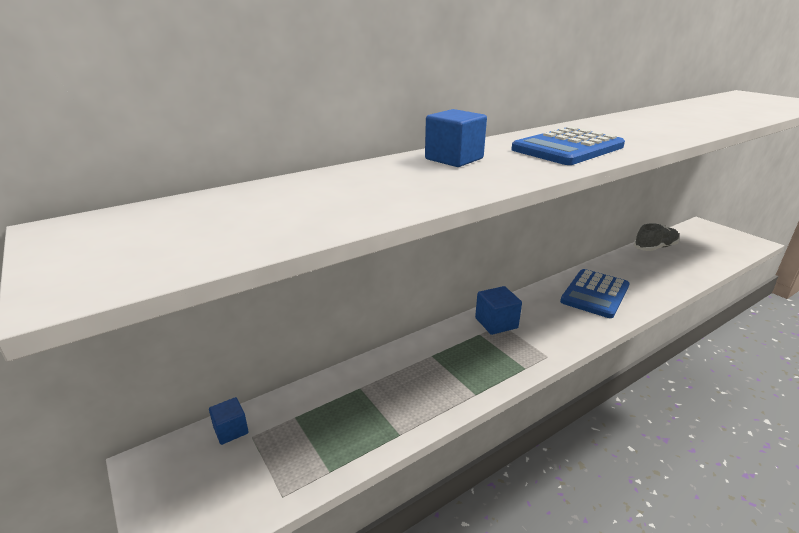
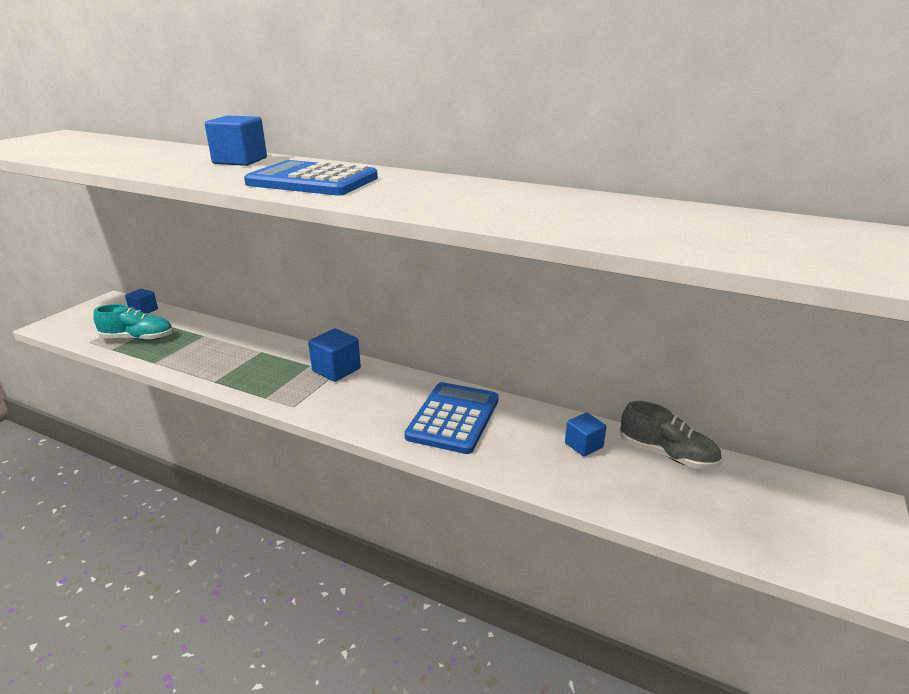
camera: 60 degrees right, 0 degrees up
blue calculator [560,269,630,318] -> blue calculator turned 105 degrees clockwise [404,382,499,454]
none -> turquoise shoe [93,304,173,341]
none -> blue cube [565,413,607,457]

